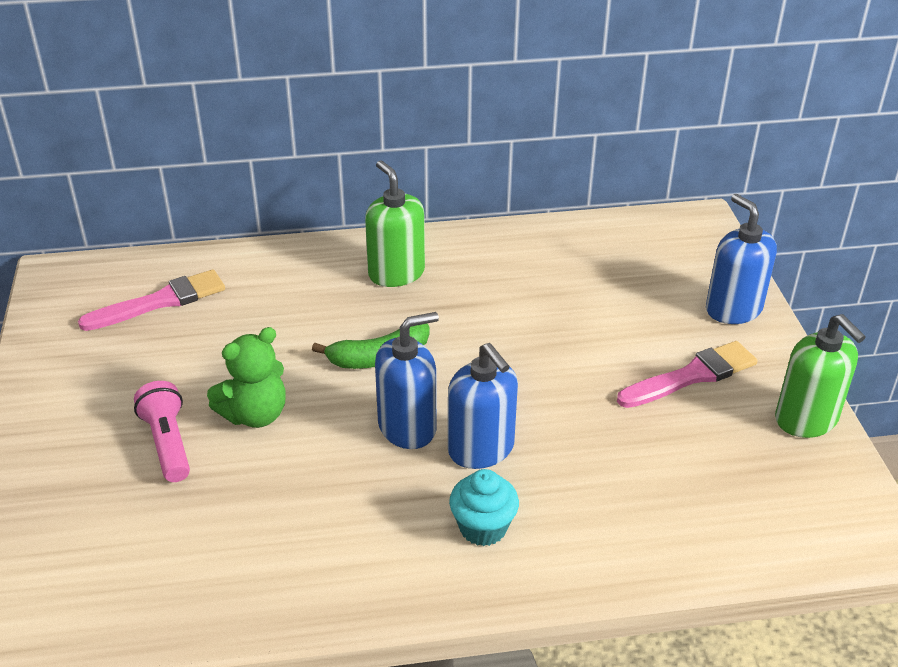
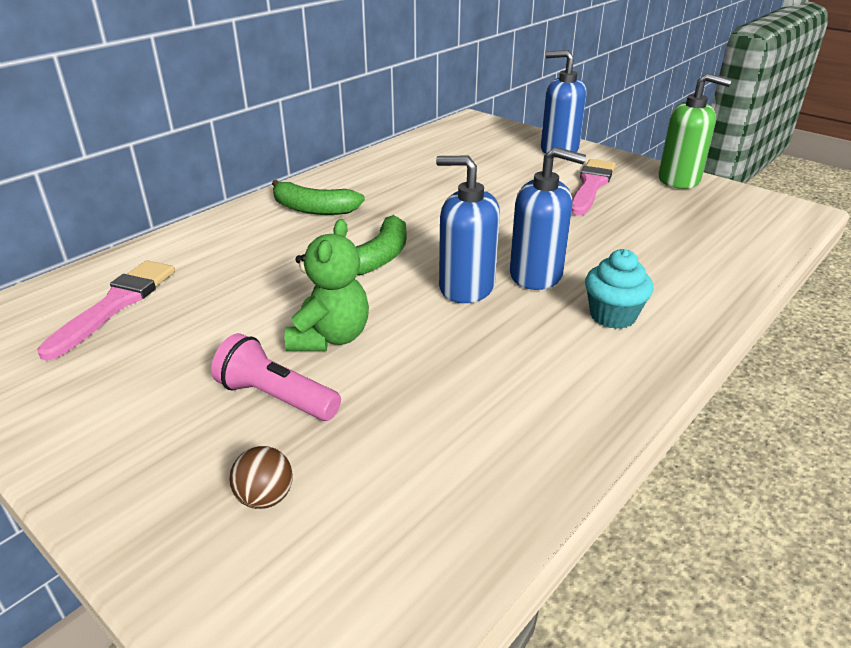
camera: 40 degrees left, 5 degrees down
green soap dispenser [365,160,425,287] -> green banana [272,180,365,215]
blue soap dispenser [375,312,439,449] -> blue soap dispenser turned 90 degrees counterclockwise [436,156,500,303]
none -> brown ball [230,446,293,509]

